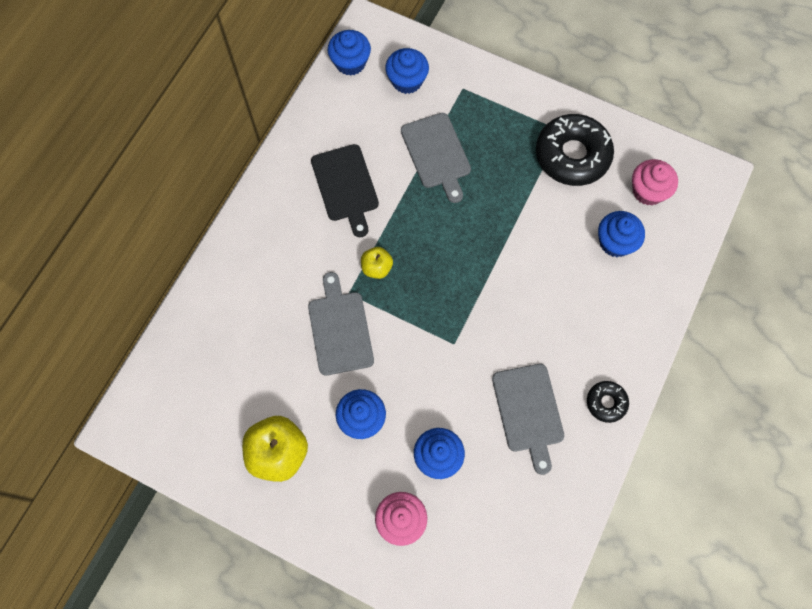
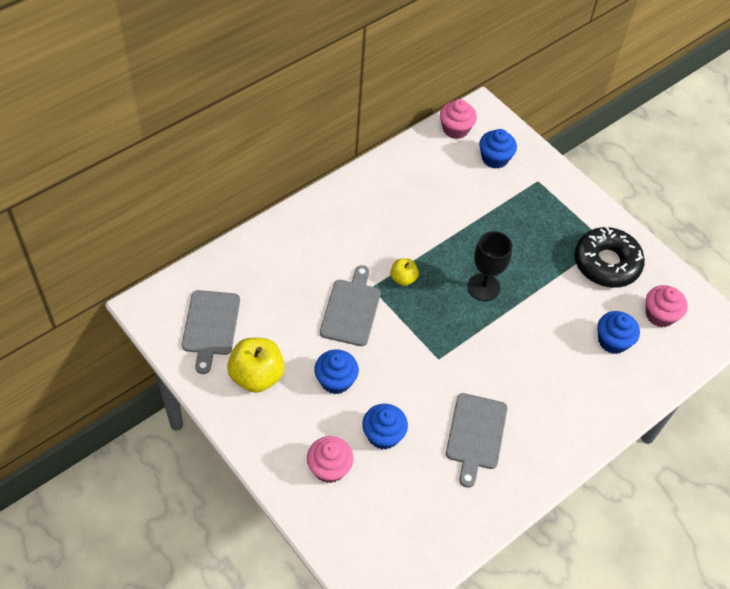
camera: 20 degrees right, 15 degrees down
black cutting board [311,144,379,237] -> none
blue cupcake [328,30,371,76] -> pink cupcake [440,99,477,139]
grey cutting board [401,113,471,203] -> grey cutting board moved to [182,290,240,374]
black donut [587,381,629,423] -> none
none -> black goblet [468,231,512,301]

